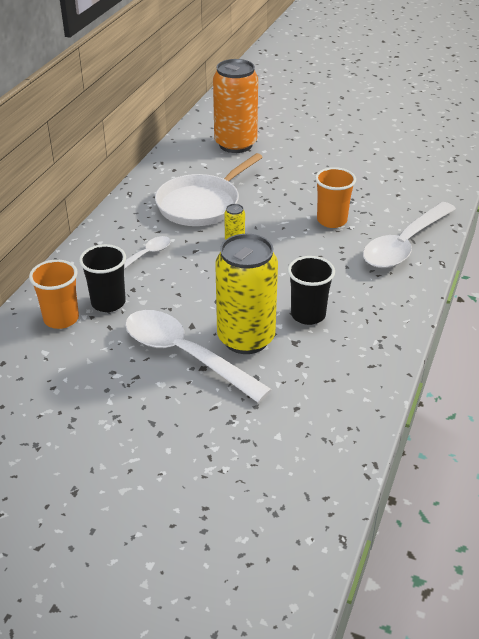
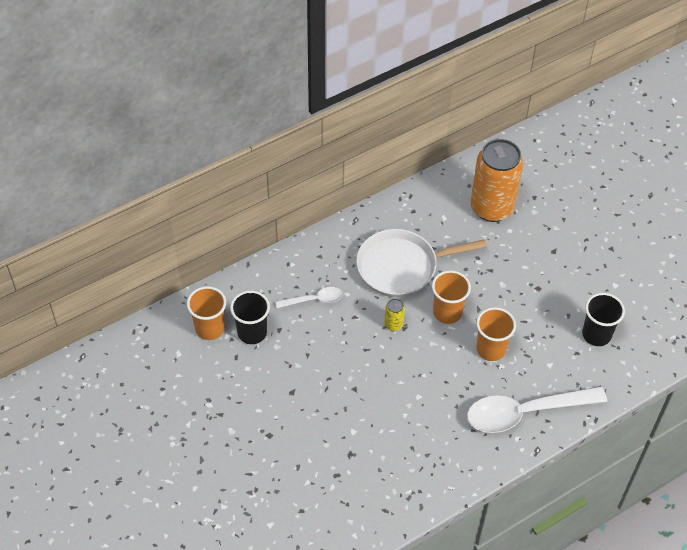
camera: 35 degrees right, 15 degrees up
white spoon [125,310,272,403] -> none
yellow can [215,234,278,354] -> none
black cup [288,256,335,325] -> black cup moved to [582,293,625,346]
none -> orange cup [432,270,471,324]

